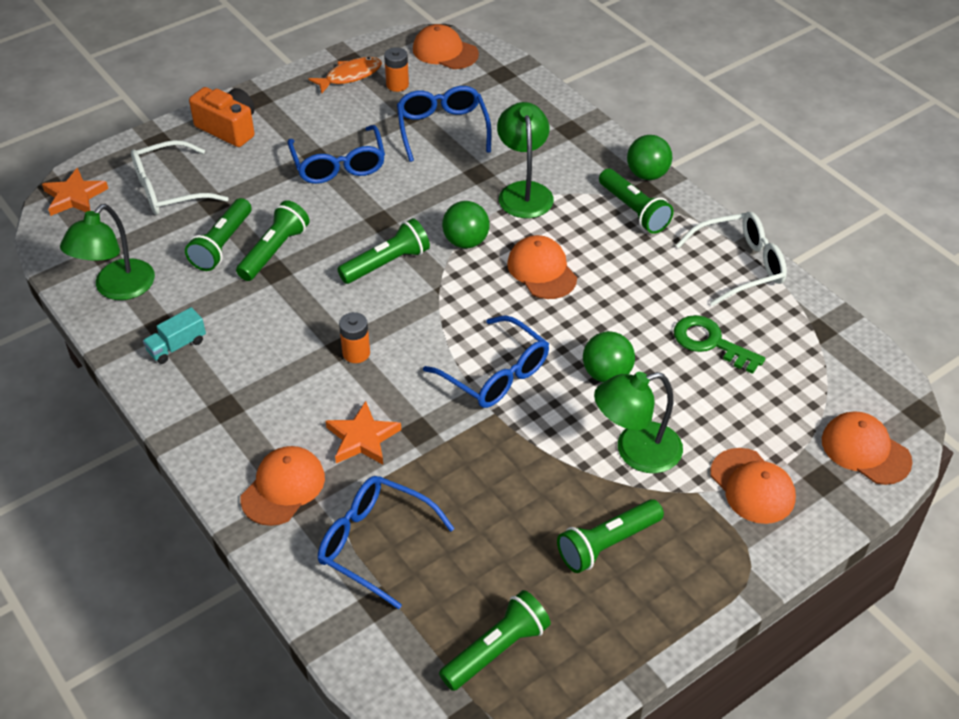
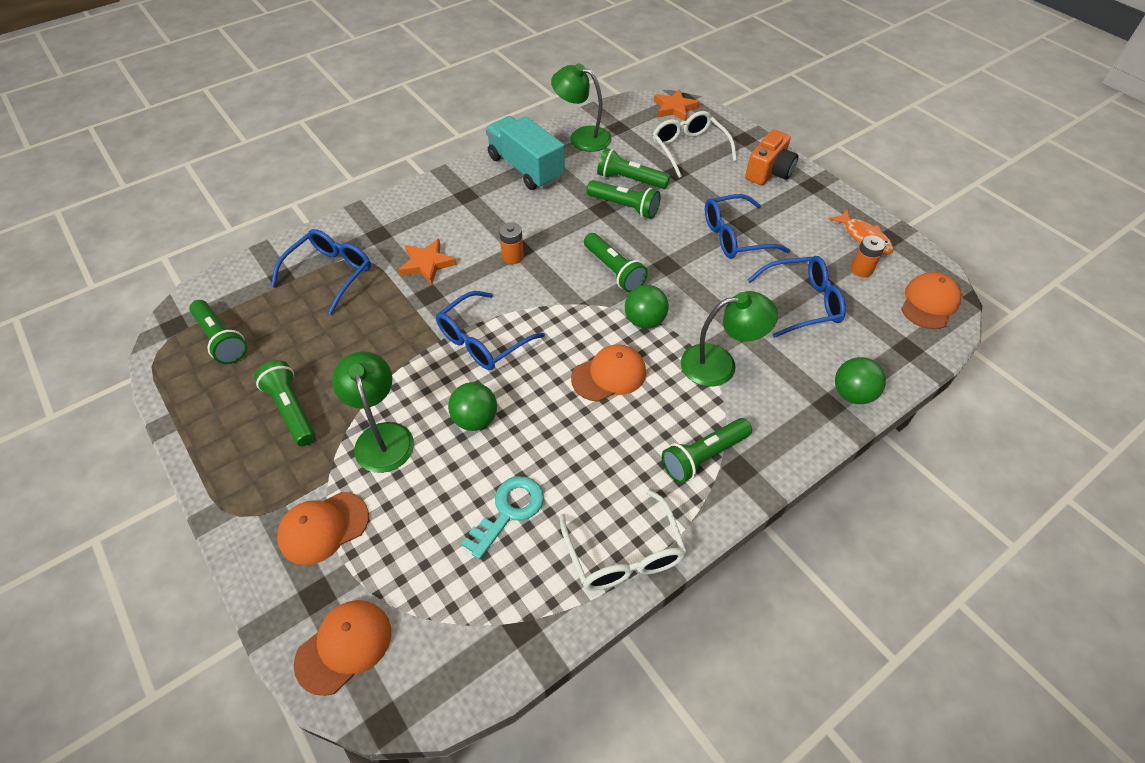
camera: 90 degrees right, 5 degrees up
turquoise truck [143,307,206,364] -> turquoise truck [486,116,565,190], size x2.11
orange cap [240,446,325,526] -> none
green ball [627,135,672,180] -> green ball moved to [835,357,886,404]
green key [674,315,765,374] -> turquoise key [462,476,544,560]

